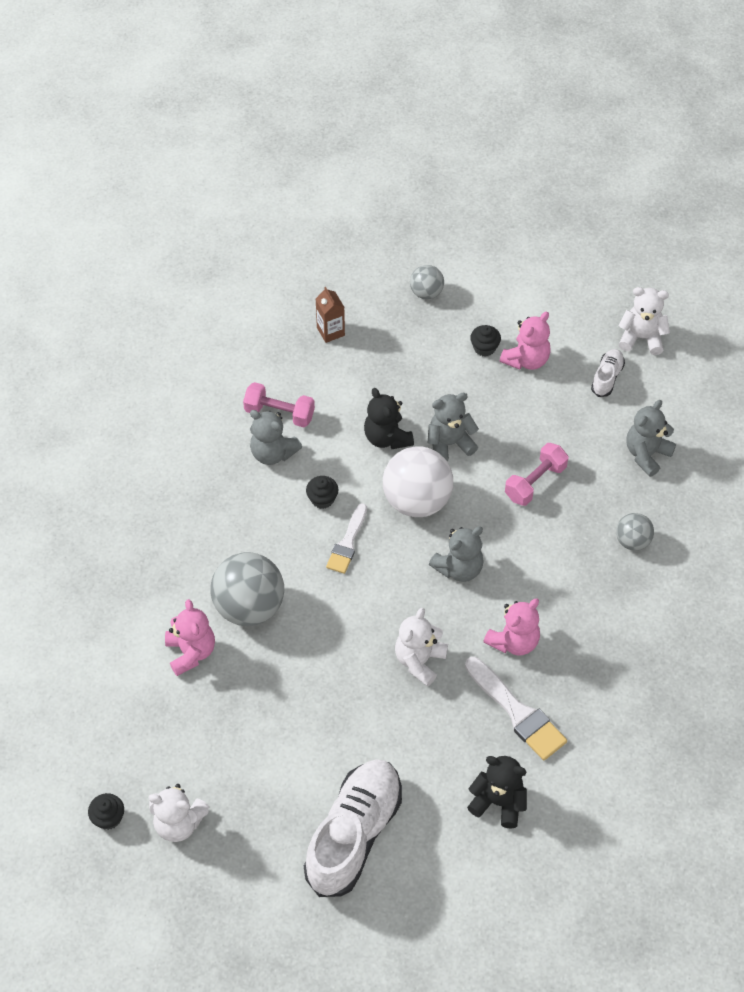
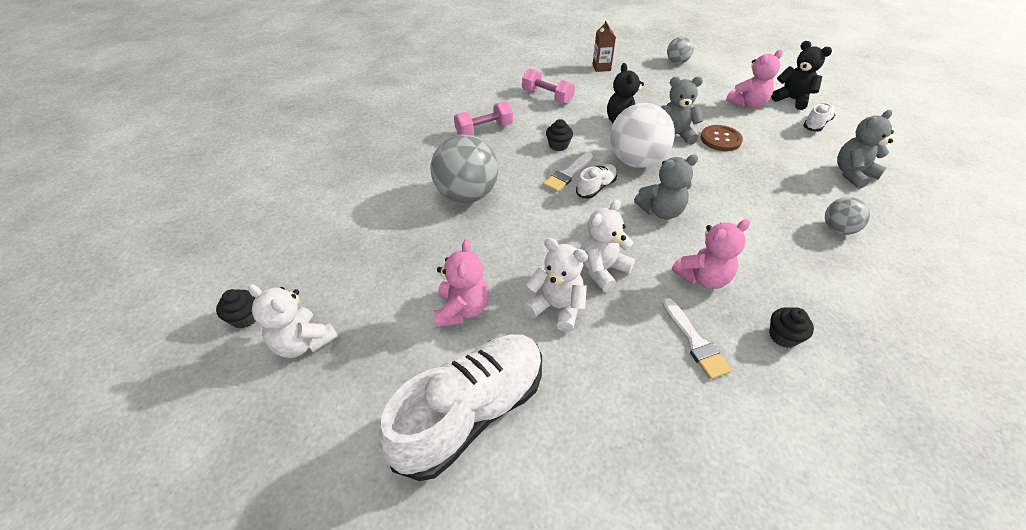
camera: 20 degrees right, 10 degrees down
pink teddy bear [165,599,215,676] -> pink teddy bear moved to [434,239,489,327]
grey teddy bear [250,410,302,465] -> none
white brush [465,657,567,760] -> white brush [662,298,731,379], size x0.66
black teddy bear [467,756,527,829] -> black teddy bear moved to [771,41,832,110]
black cupcake [470,325,501,357] -> black cupcake moved to [769,307,814,348]
pink dumbbell [505,443,569,506] -> pink dumbbell moved to [454,101,513,135]
white teddy bear [618,287,670,355] -> white teddy bear moved to [524,238,588,332]
none -> white shoe [576,164,617,199]
none -> brown button [701,125,743,151]

